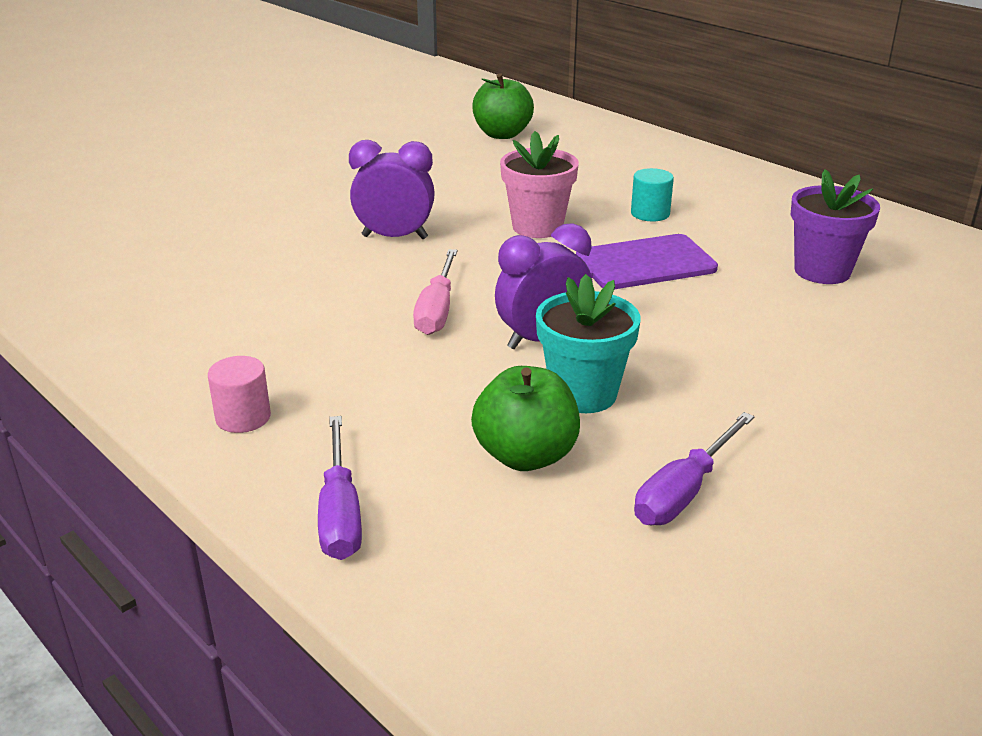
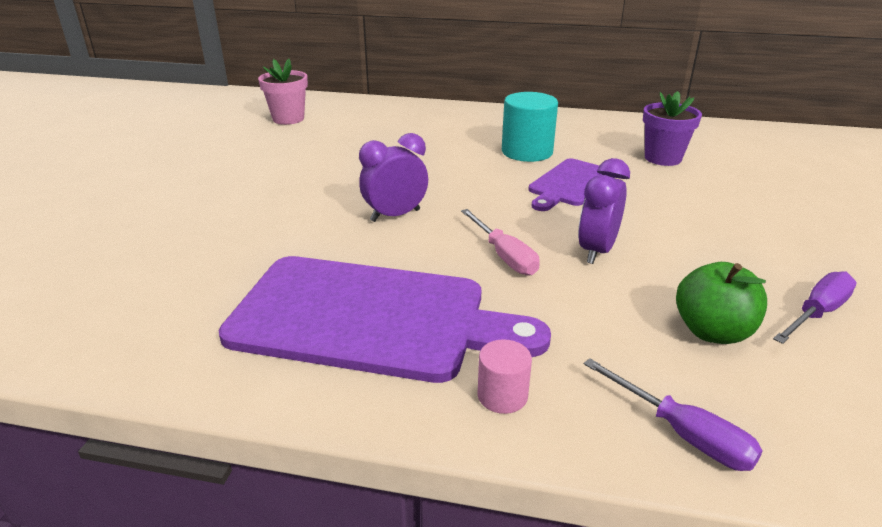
camera: 35 degrees left, 0 degrees up
green apple [472,73,534,139] -> none
pink flower pot [500,131,579,238] -> pink flower pot moved to [258,59,308,125]
turquoise flower pot [536,274,641,413] -> none
turquoise cylinder [631,168,674,221] -> turquoise cylinder [502,92,558,162], size x1.85
purple screwdriver [634,412,754,526] -> purple screwdriver turned 135 degrees counterclockwise [773,271,857,344]
none -> purple cutting board [219,256,551,383]

